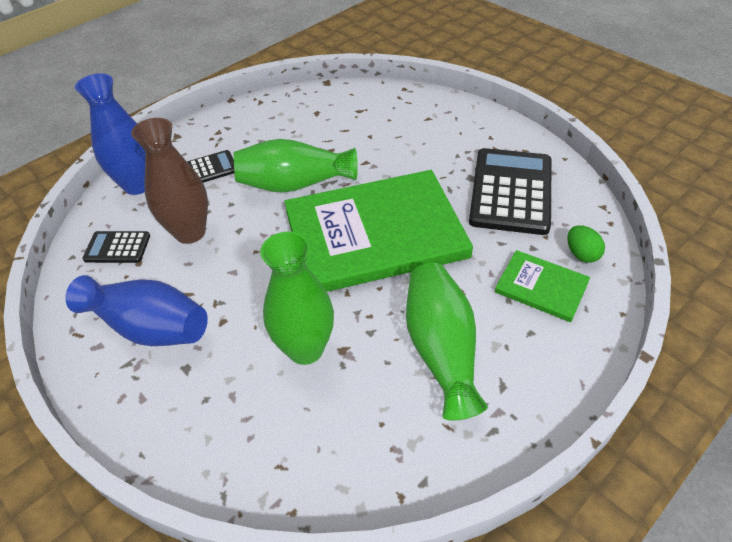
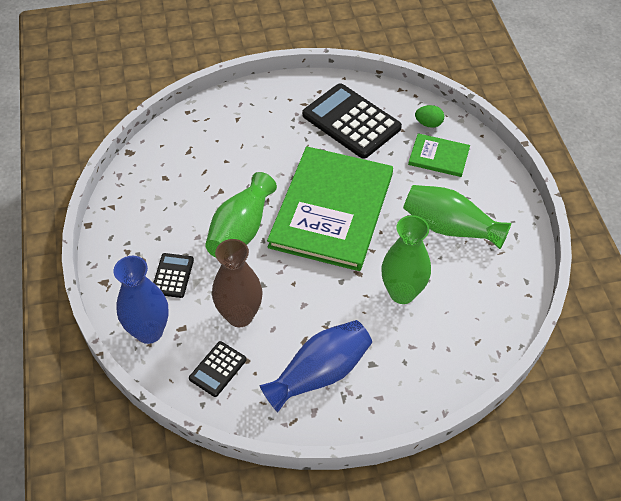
camera: 60 degrees left, 5 degrees up
green book [495,250,590,322] -> green book turned 45 degrees clockwise [408,133,470,177]

